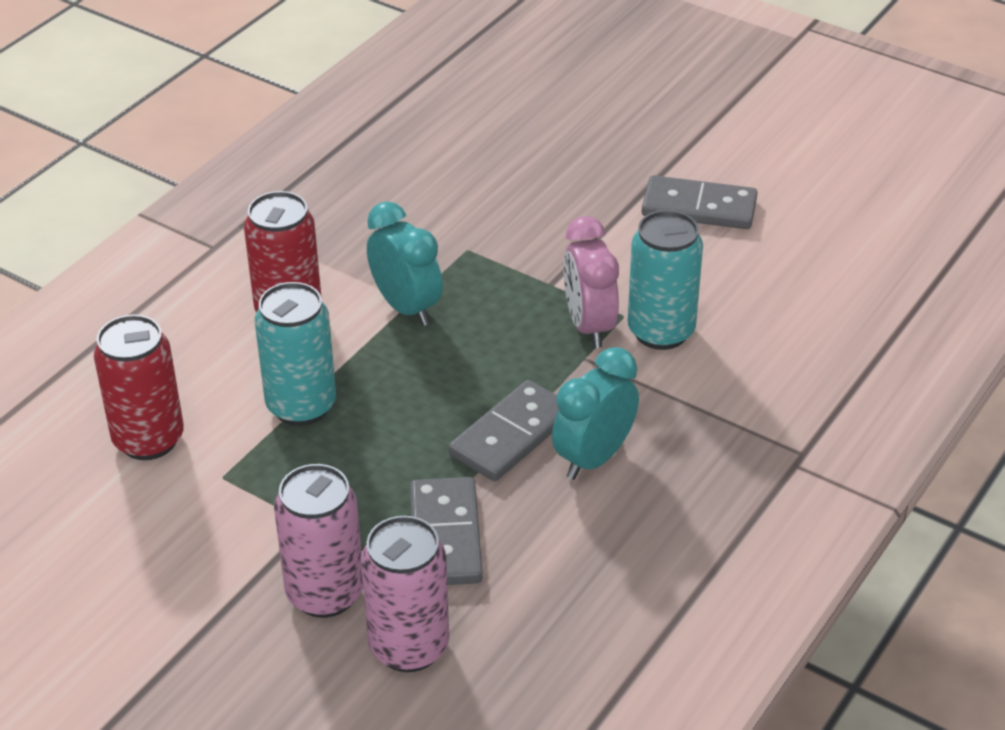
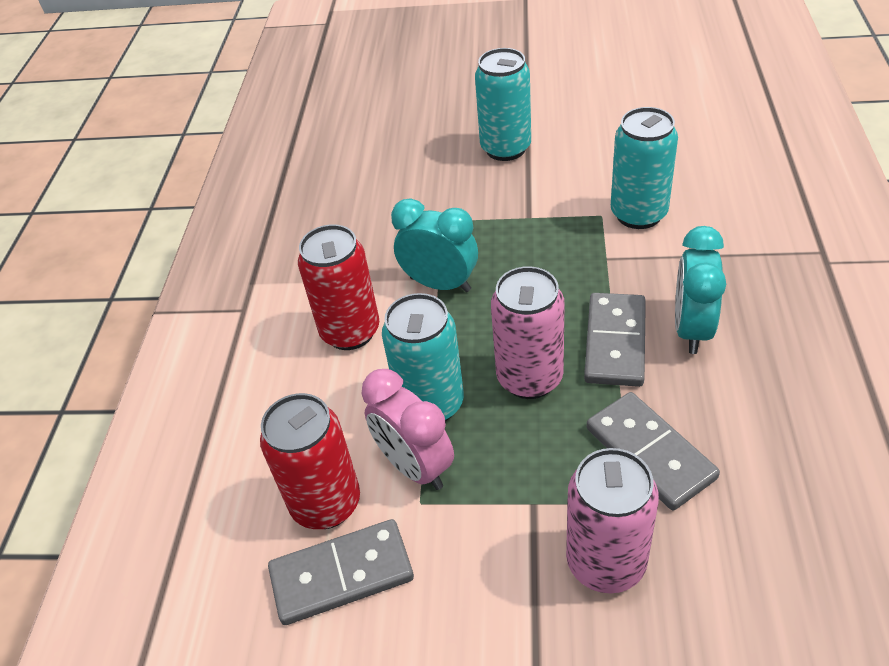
camera: 25 degrees left, 5 degrees up
pink can [361,516,449,672] -> pink can moved to [491,266,565,399]
pink clock [563,216,619,348] -> pink clock moved to [361,369,454,490]
grey domino [642,175,758,229] -> grey domino moved to [268,519,414,625]
none -> turquoise can [475,48,531,161]

